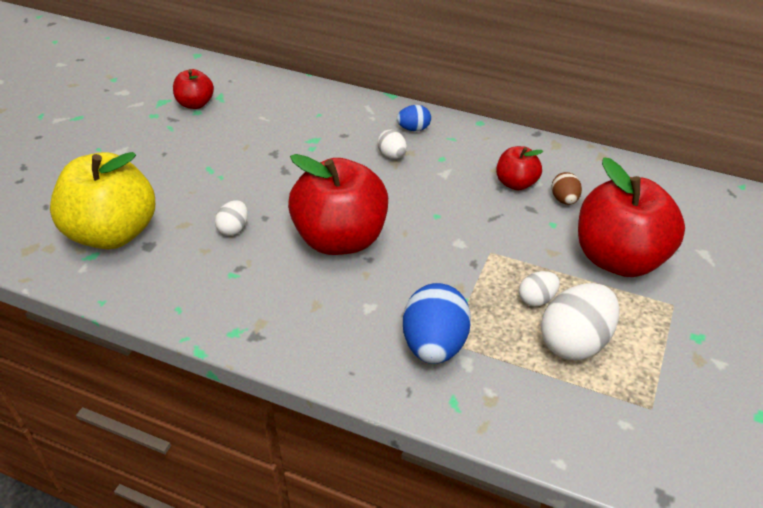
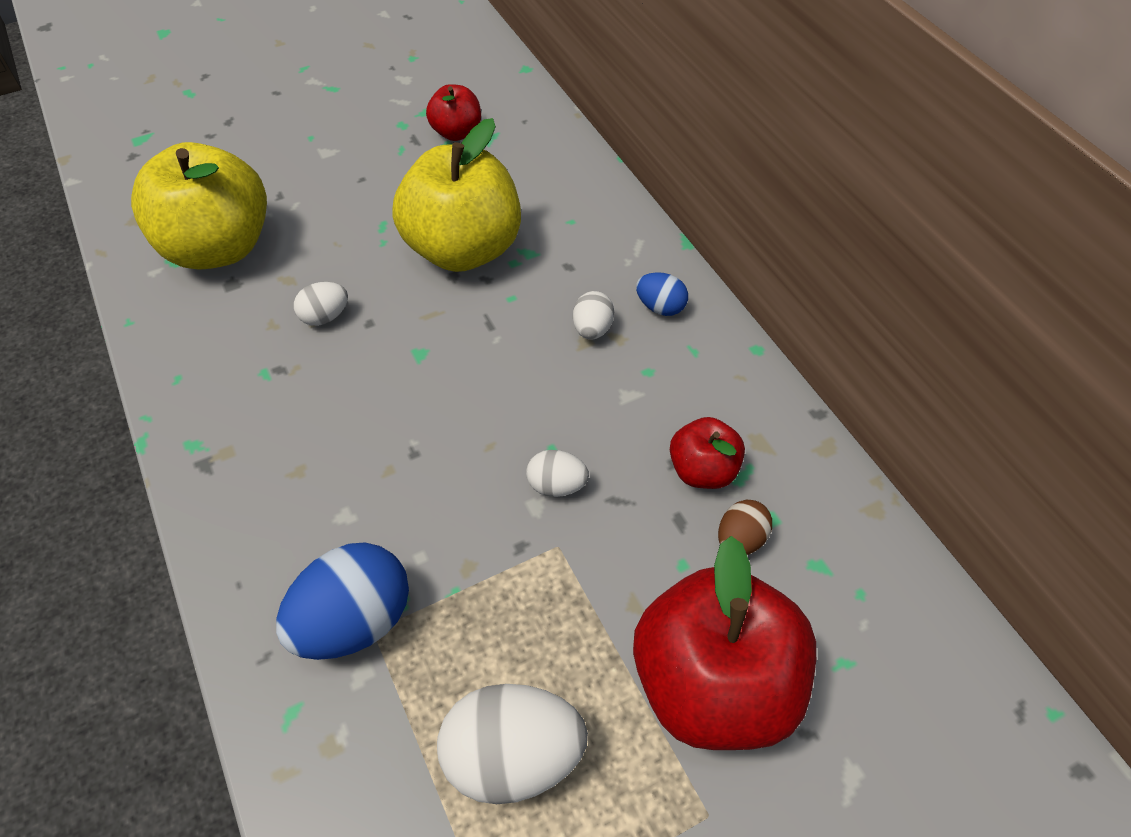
camera: 40 degrees right, 10 degrees up
red apple [288,154,388,255] -> none
white egg [519,271,560,307] -> white egg moved to [526,450,589,497]
none -> yellow apple [392,118,521,272]

